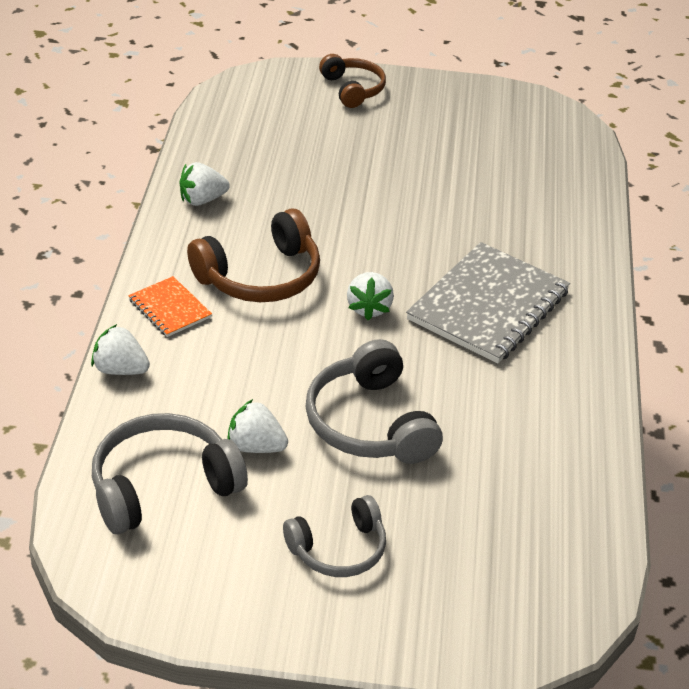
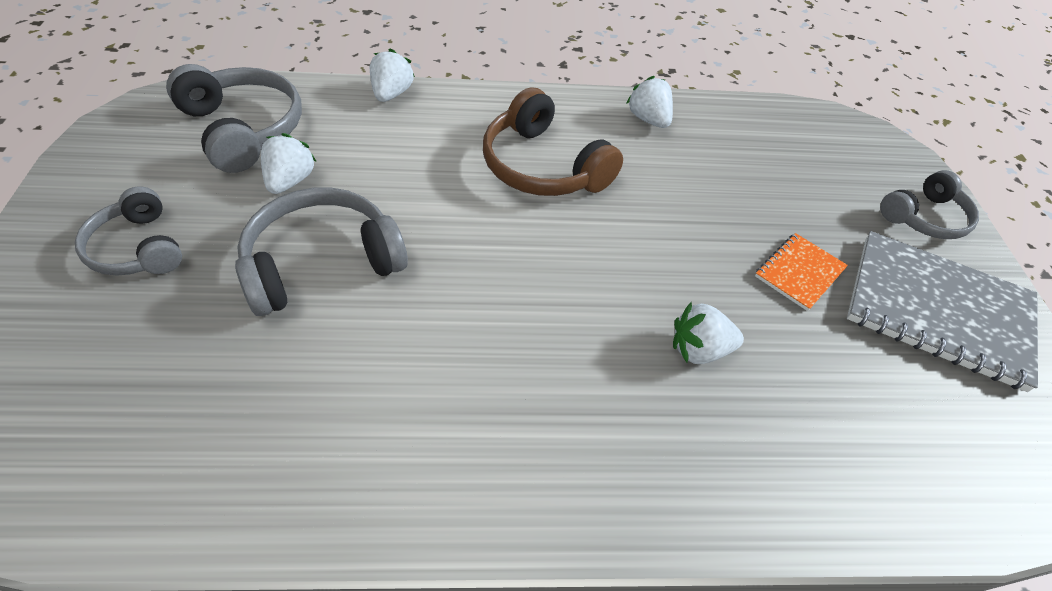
camera: 80 degrees right, 10 degrees up
orange notebook [128,276,212,337] -> orange notebook moved to [755,233,848,311]
brown headphones [319,54,386,108] -> grey headphones [880,170,979,239]
white strawberry [347,272,394,320] -> white strawberry moved to [673,302,744,364]
grey notebook [406,242,570,364] -> grey notebook moved to [847,231,1038,392]

